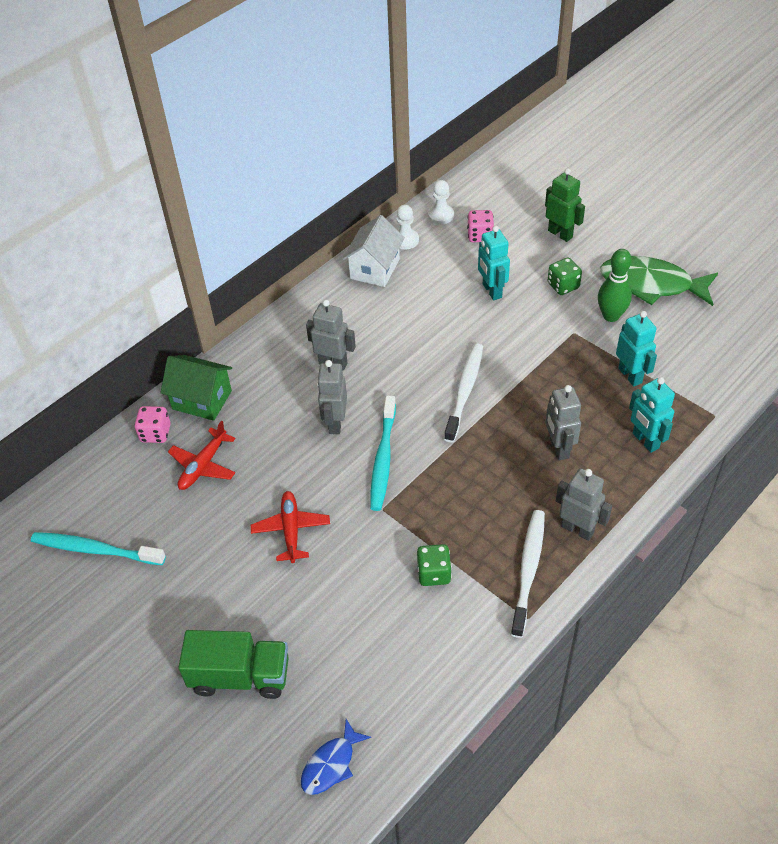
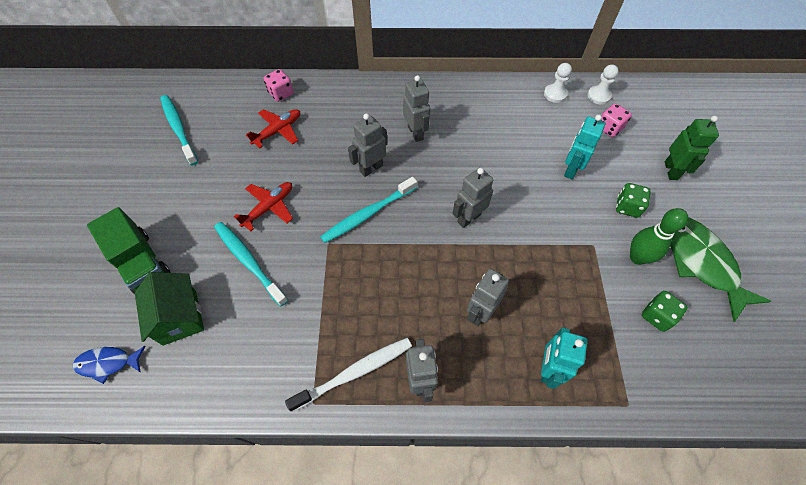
camera: 45 degrees right, 10 degrees up
green house [160,355,232,421] -> green house moved to [135,272,204,346]
red plane [168,421,236,490] -> red plane turned 150 degrees clockwise [246,109,300,149]
white house [342,215,405,287] -> none
green dice [417,544,452,586] -> green dice moved to [642,291,688,332]
white toothbrush [444,343,483,442] -> grey robot [452,168,493,228]
turquoise robot [616,311,657,387] -> none
none -> turquoise toothbrush [214,222,288,307]

